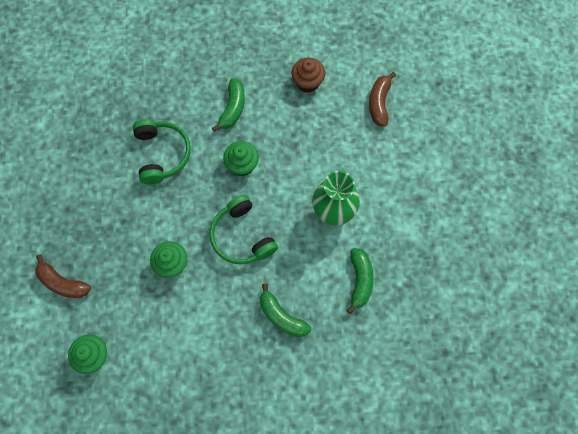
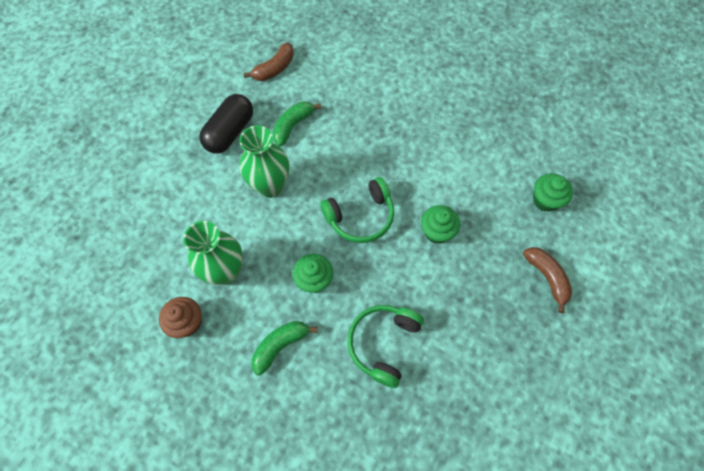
camera: 145 degrees left, 5 degrees down
green headphones [209,195,278,264] -> green headphones turned 60 degrees clockwise [320,177,394,243]
green banana [260,284,311,337] -> none
brown banana [369,72,396,127] -> brown banana moved to [244,42,294,81]
none -> green vase [183,221,243,285]
none -> black capsule [199,94,253,154]

